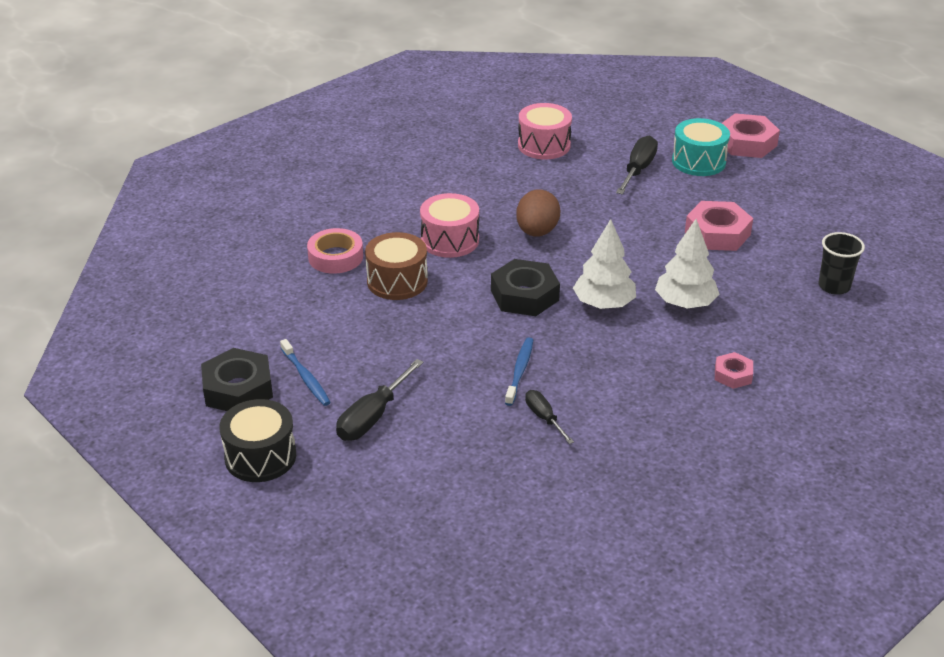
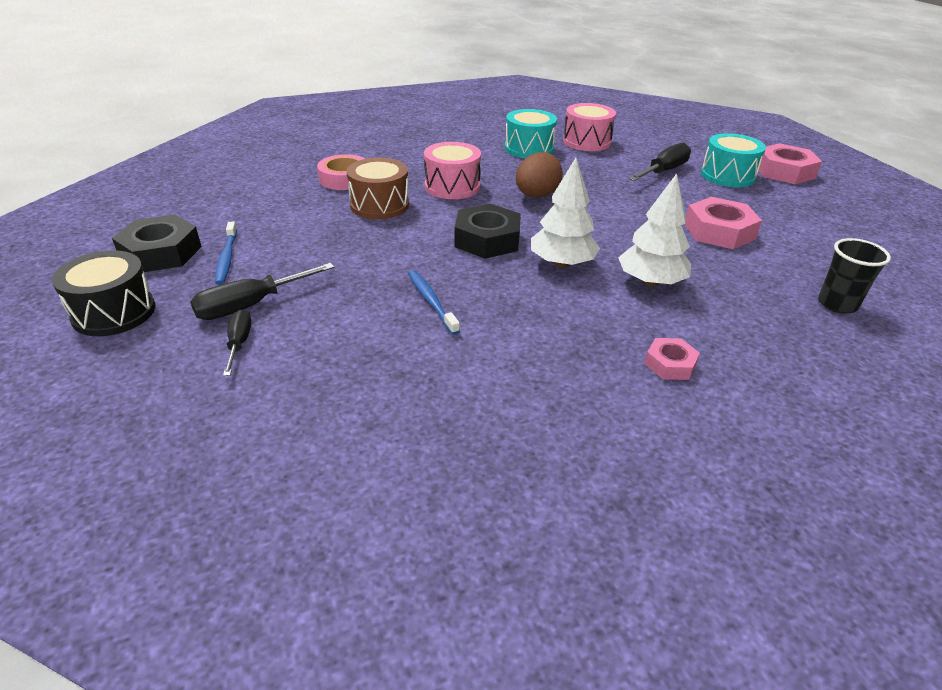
camera: 20 degrees right, 0 degrees up
blue toothbrush [505,337,533,406] -> blue toothbrush turned 60 degrees counterclockwise [408,270,460,335]
black screwdriver [525,390,574,444] -> black screwdriver moved to [223,309,251,376]
none -> turquoise drum [505,109,557,158]

